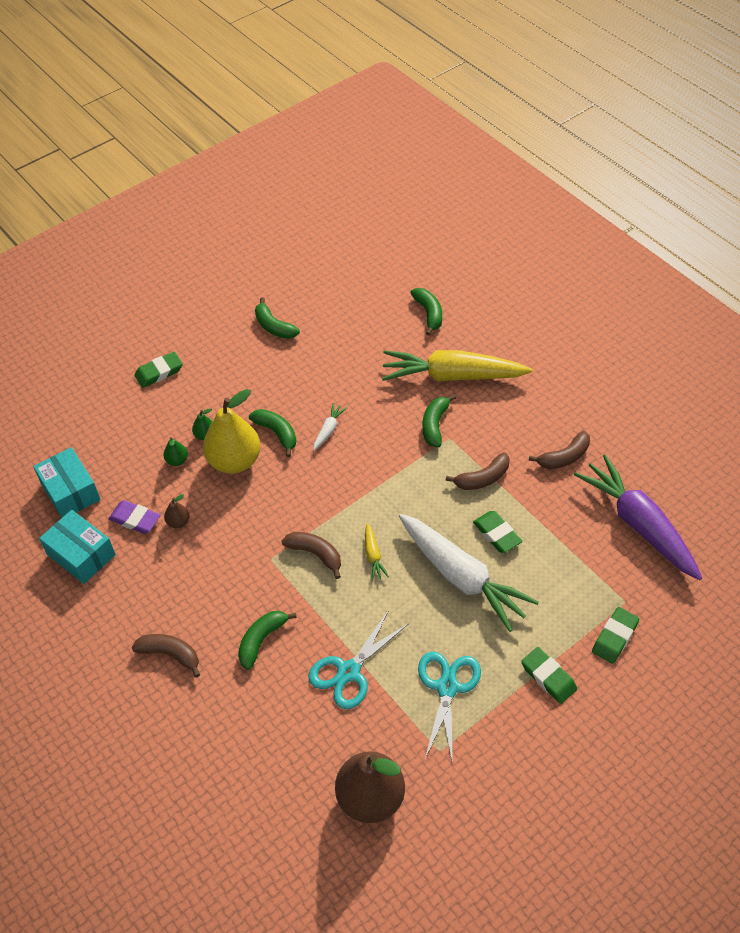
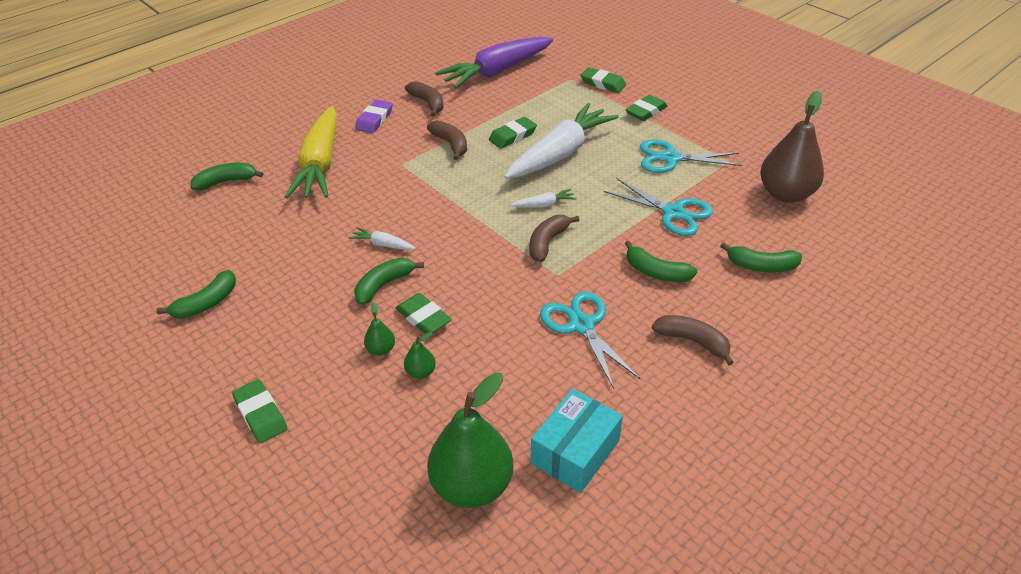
camera: 95 degrees left, 10 degrees down
turquoise box [33,447,101,518] -> green pear [427,373,513,508]
purple eraser [108,500,161,534] -> purple eraser moved to [355,100,393,133]
brown banana [131,634,200,678] -> brown banana turned 105 degrees clockwise [652,315,734,366]
brown pear [164,494,190,528] -> none
yellow pear [203,389,261,474] -> green eraser [396,293,452,334]
yellow carrot [365,523,389,581] -> white carrot [510,189,577,208]
green banana [422,395,456,447] -> green banana moved to [720,242,802,273]
none -> turquoise scissors [540,292,640,389]

